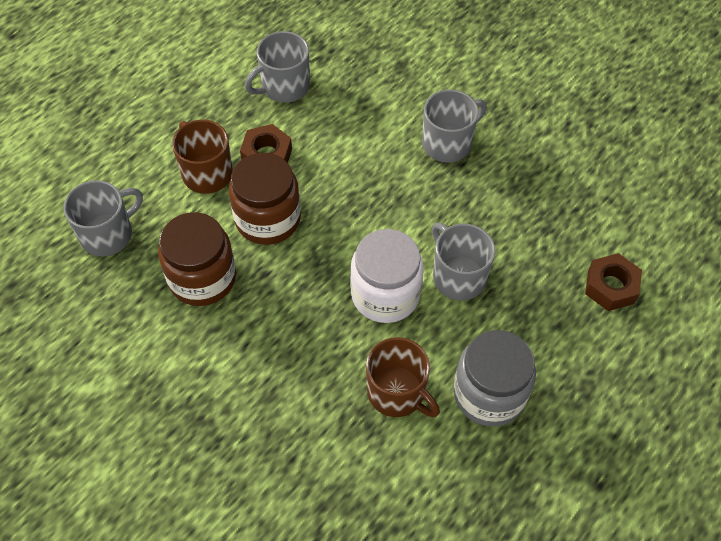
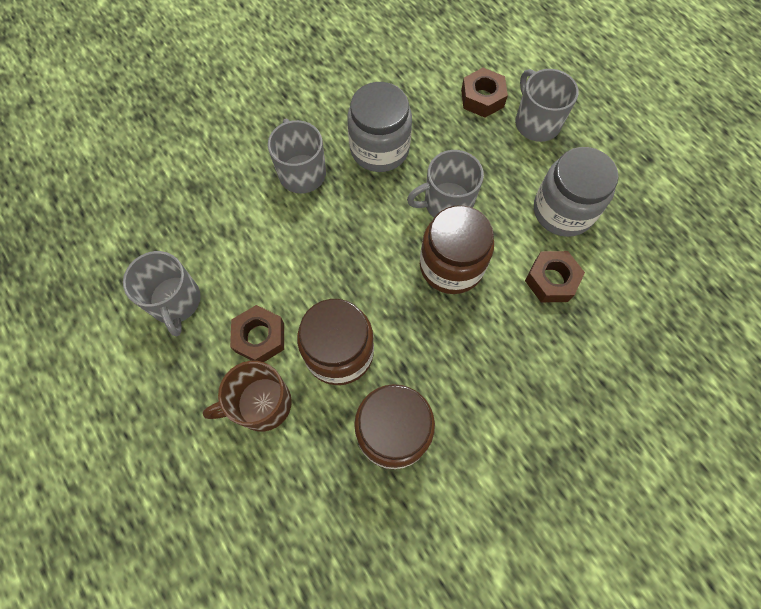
camera: 75 degrees left, 10 degrees up
grey mug [64,180,143,256] -> grey mug moved to [515,69,579,142]
white jar [350,229,424,323] -> brown jar [420,205,494,294]
brown mug [366,337,440,417] -> brown nut [525,251,585,302]
none -> grey jar [347,82,412,172]

